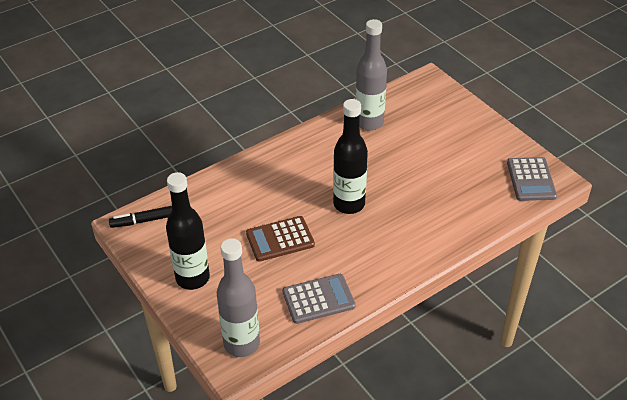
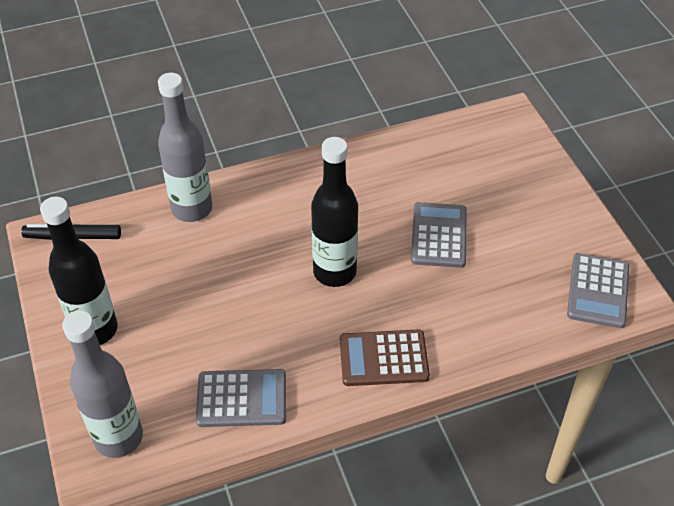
camera: 15 degrees right, 5 degrees up
brown calculator [246,216,315,262] -> brown calculator moved to [340,329,430,386]
grey bottle [355,19,387,130] -> grey bottle moved to [158,73,212,222]
none -> grey calculator [411,202,467,268]

